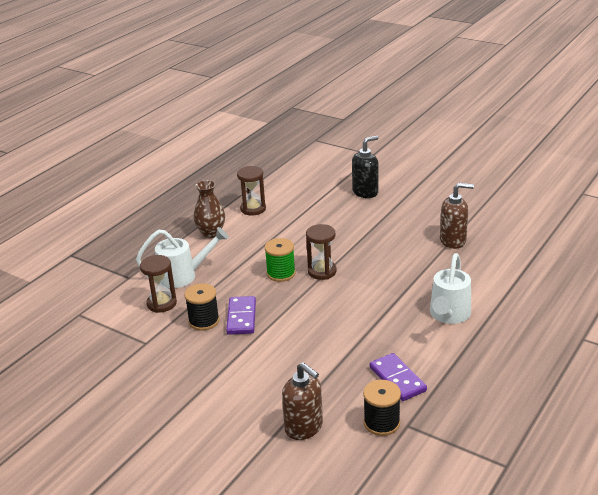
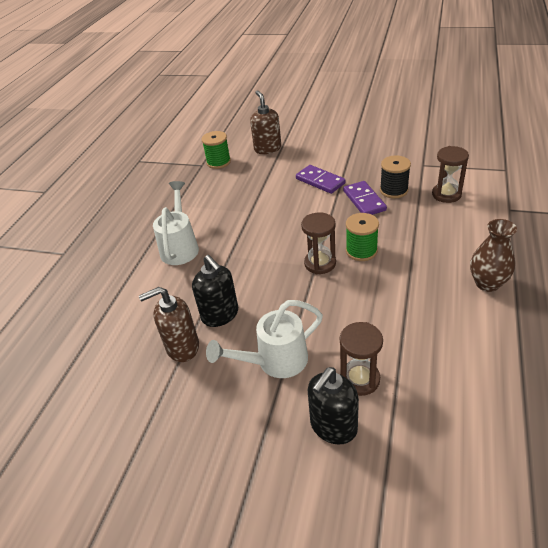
camera: 165 degrees right, 10 degrees up
white watering can [136,227,229,288] -> white watering can moved to [206,300,323,378]
brown hourglass [237,166,266,215] -> brown hourglass moved to [340,322,383,396]
brown soap dispenser [282,362,323,440] -> brown soap dispenser turned 45 degrees clockwise [250,90,281,154]
black spool [363,380,401,436] -> green spool [202,131,231,169]
purple domino [370,353,427,401] -> purple domino moved to [296,165,346,194]
none -> black soap dispenser [192,255,238,327]

